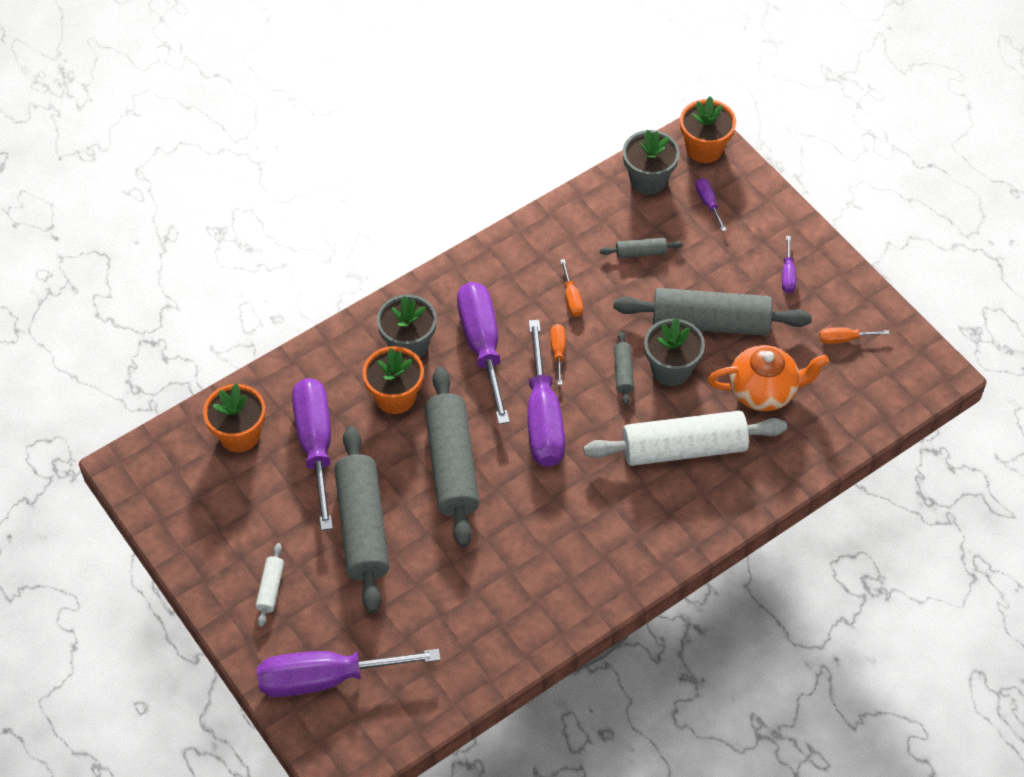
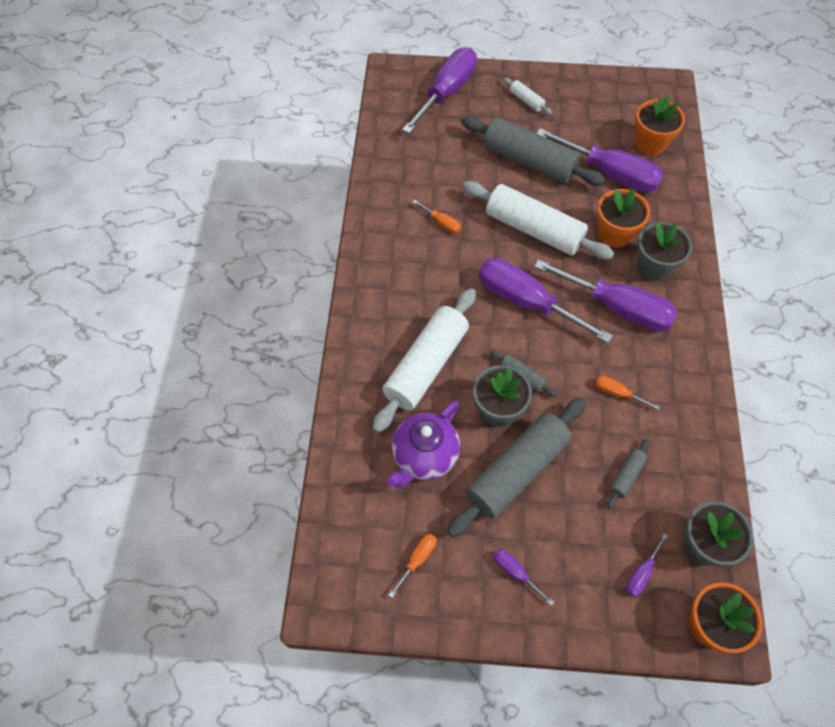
camera: 130 degrees right, 5 degrees up
grey rolling pin [425,367,479,547] -> white rolling pin [463,181,614,260]
orange screwdriver [551,324,565,385] -> orange screwdriver moved to [413,200,461,233]
purple screwdriver [696,178,727,232] -> purple screwdriver turned 105 degrees clockwise [626,533,668,597]
orange teapot [708,345,829,411] -> purple teapot [387,401,460,488]

